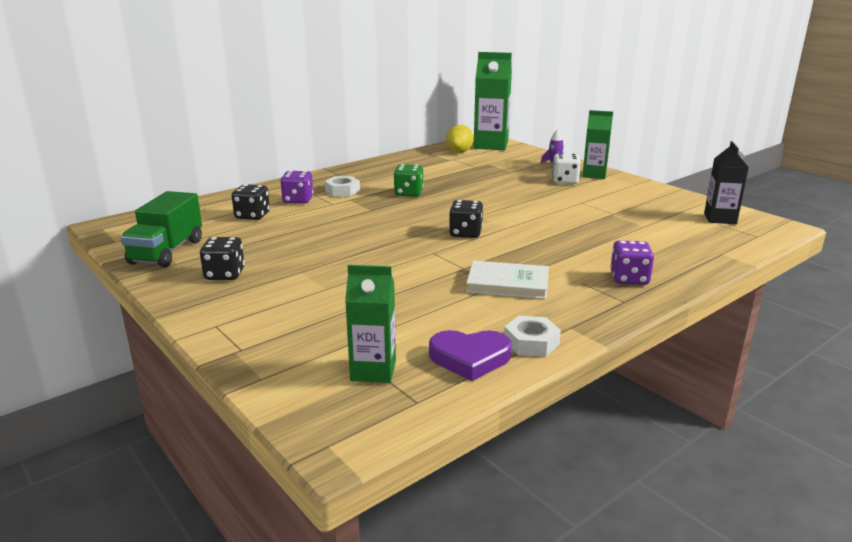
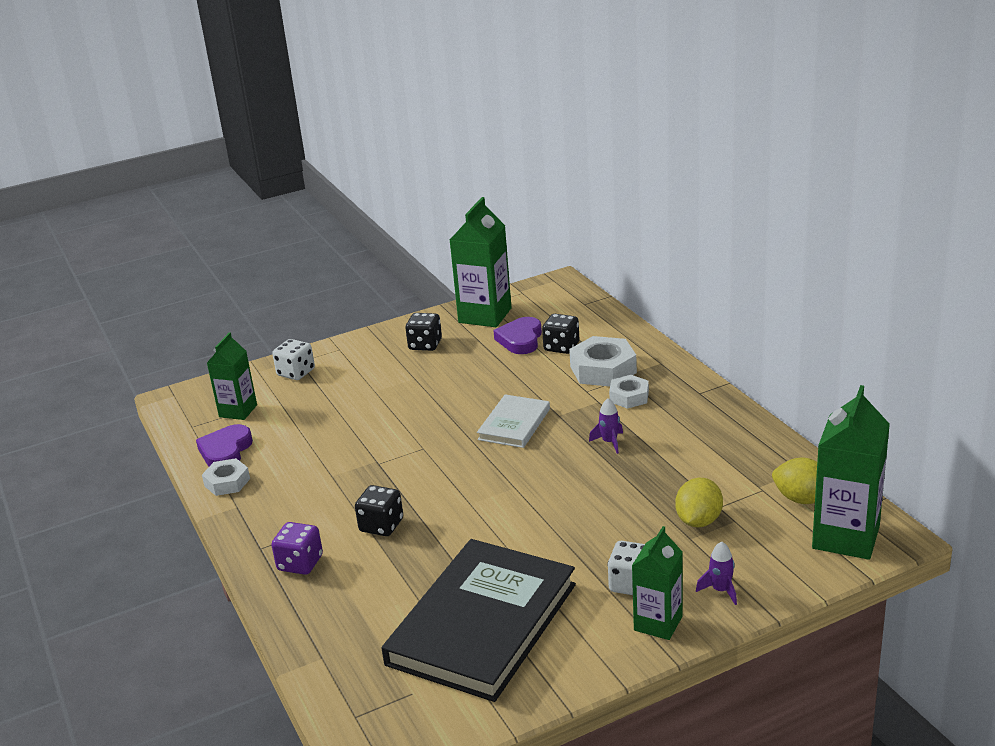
camera: 105 degrees right, 5 degrees up
green truck [121,191,202,268] -> green carton [450,197,512,327]
purple dice [280,171,313,204] -> white nut [569,336,637,386]
green dice [394,164,424,196] -> purple rocket [589,398,623,454]
black dice [449,200,483,238] -> black dice moved to [355,485,403,536]
white book [466,261,549,299] -> white book moved to [477,394,550,448]
black carton [704,141,749,224] -> none
none -> white dice [272,339,315,380]
none -> black book [381,539,576,702]
none -> purple heart [493,317,542,354]
none -> yellow lemon [675,478,723,527]

